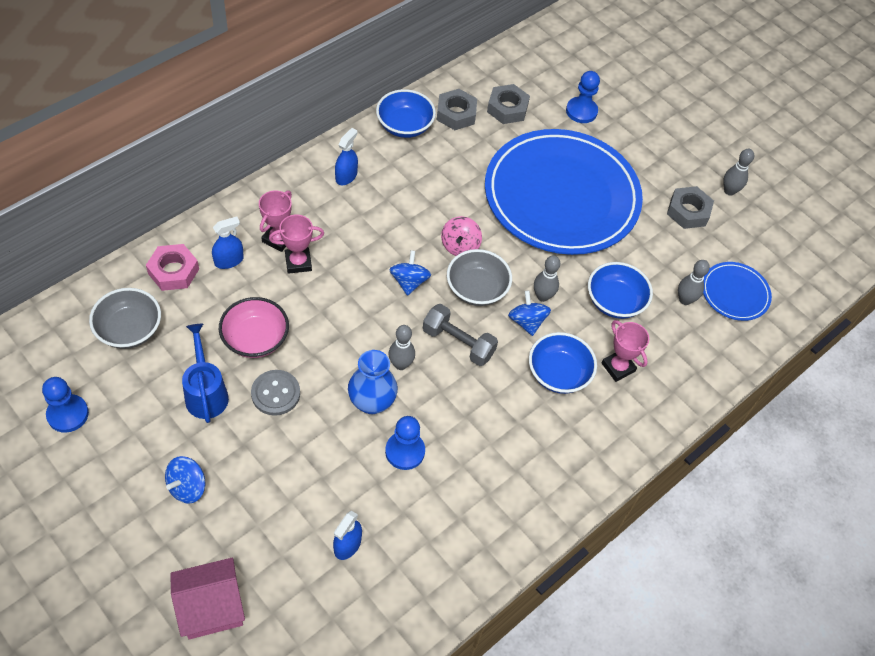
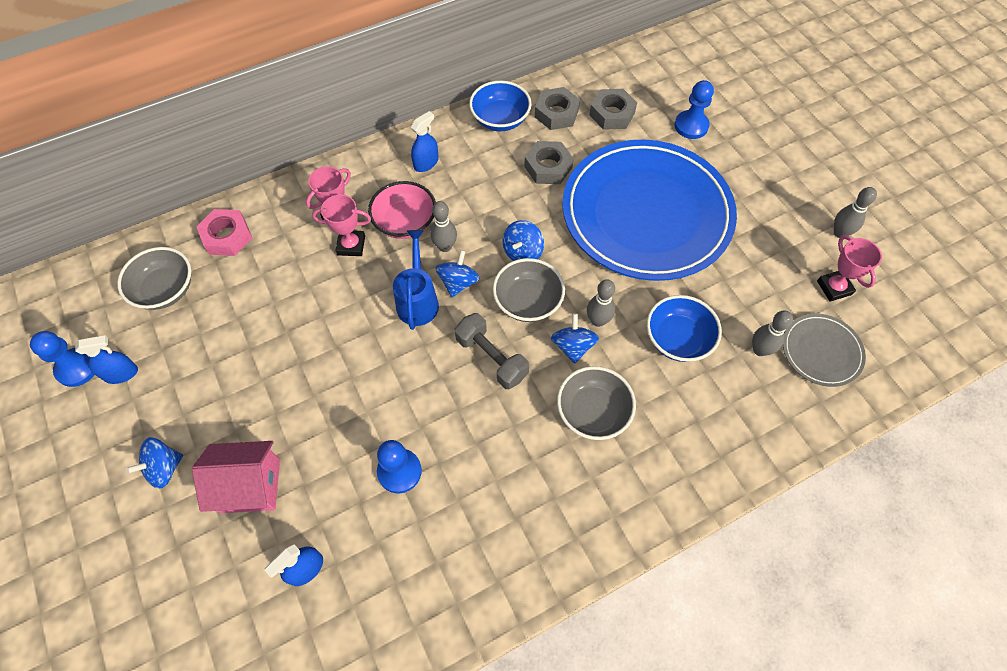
camera: 20 degrees right, 5 degrees up
pink house [170,558,245,639] -> pink house moved to [192,441,280,513]
blue watering can [182,324,229,423] -> blue watering can moved to [393,230,439,330]
blue spray bottle [212,216,244,269] -> blue spray bottle moved to [75,335,138,384]
pink bowl [219,297,289,358] -> pink bowl moved to [368,181,436,239]
grey button [251,370,300,416] -> none
blue vase [348,350,398,414] -> none
grey bowling pin [389,325,415,370] -> grey bowling pin moved to [430,201,457,252]
pink spinning top [441,216,482,256] -> blue spinning top [503,220,544,261]
blue bowl [529,332,597,394] -> grey bowl [557,366,636,440]
pink trophy [602,320,649,382] -> pink trophy moved to [817,235,882,302]
grey nut [667,186,714,229] -> grey nut moved to [524,141,574,184]
blue plate [703,262,772,321] -> grey plate [783,314,866,387]

